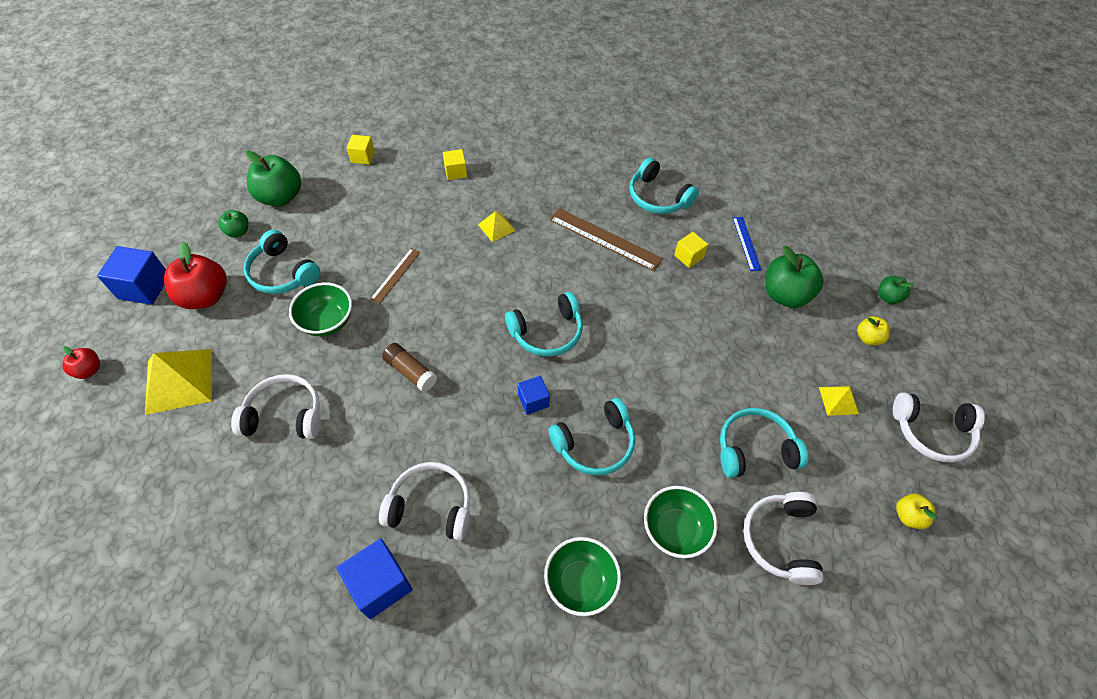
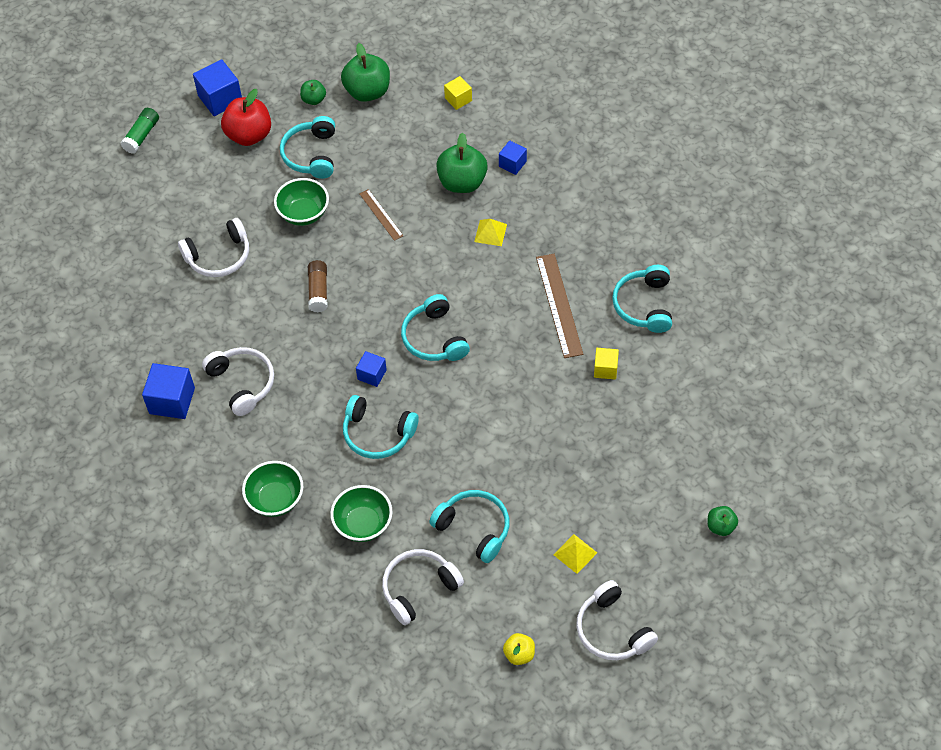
camera: 50 degrees right, 0 degrees up
red apple [62,346,100,379] -> green glue stick [121,108,159,154]
yellow pyramid [145,349,212,415] -> none
white headphones [231,374,321,439] -> white headphones turned 105 degrees clockwise [178,218,249,277]
brown ruler [370,248,420,304] -> brown ruler turned 75 degrees clockwise [360,189,403,241]
yellow cube [443,149,467,180] -> blue cube [499,141,527,175]
turquoise headphones [505,292,583,356] -> turquoise headphones turned 45 degrees clockwise [401,294,470,361]
blue ruler [733,217,762,271] -> none
green apple [765,246,823,308] -> green apple moved to [436,133,488,193]
yellow apple [857,316,890,345] -> none

